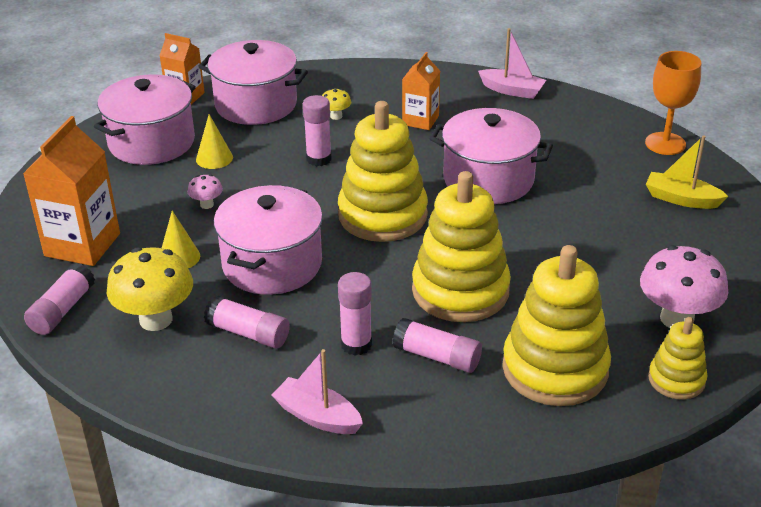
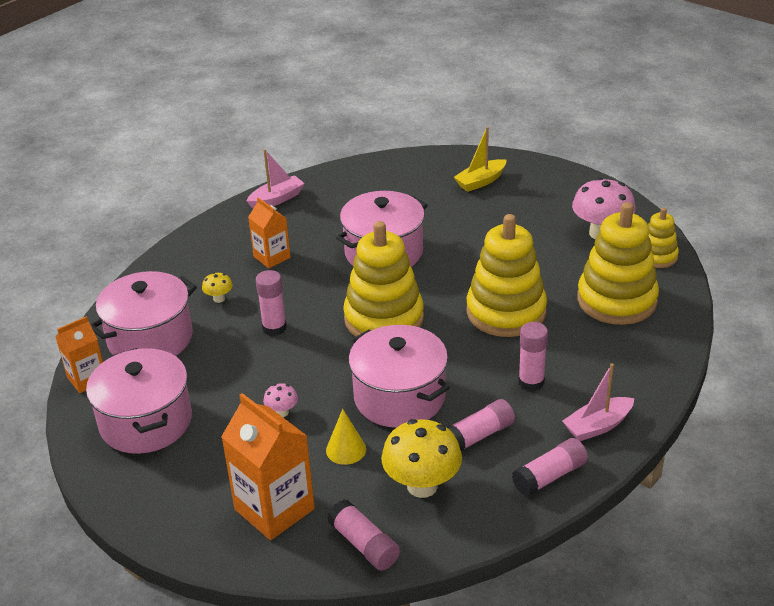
camera: 60 degrees left, 0 degrees up
yellow cone [196,114,233,169] -> none
pink glue stick [393,318,482,373] -> pink glue stick moved to [512,438,588,497]
orange goblet [645,51,701,155] -> none

